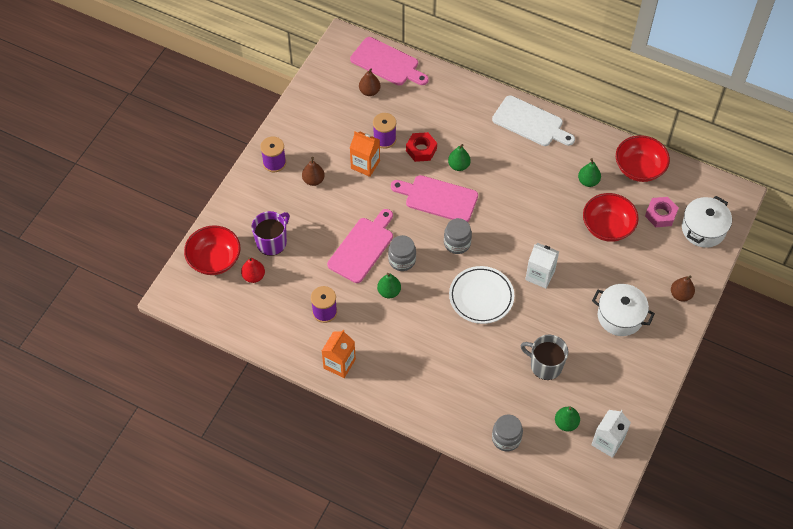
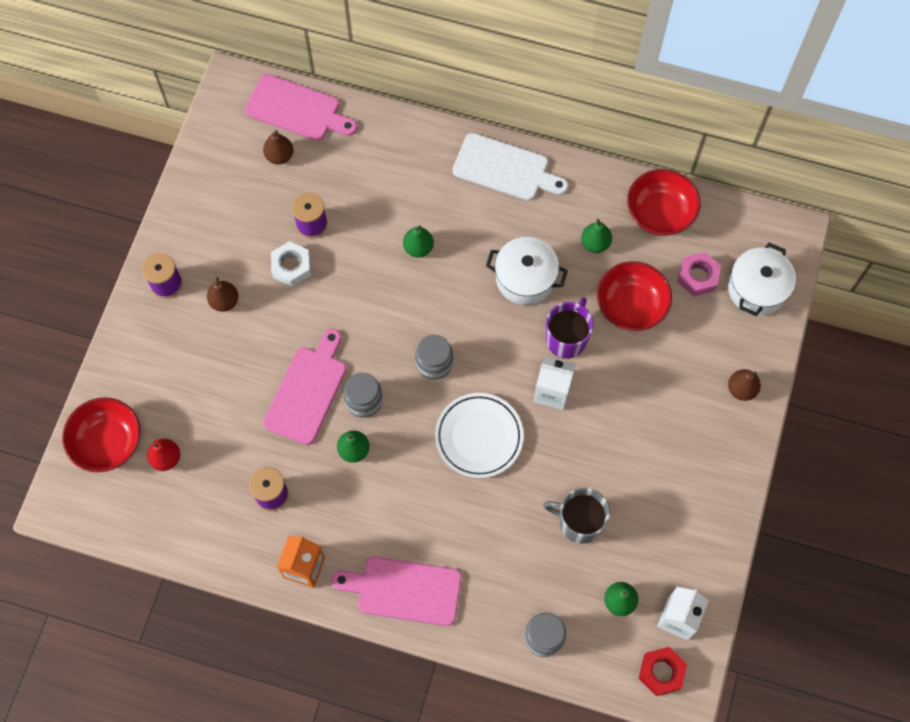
camera: 10 degrees left, 10 degrees up
purple mug [251,211,290,256] -> purple mug moved to [546,297,594,359]
orange carton [350,132,380,177] -> white nut [271,241,311,287]
pink cutting board [391,175,478,222] -> pink cutting board moved to [331,557,461,626]
red nut [406,132,437,162] -> red nut moved to [639,647,687,696]
white pot [592,284,655,336] -> white pot moved to [486,237,568,305]

